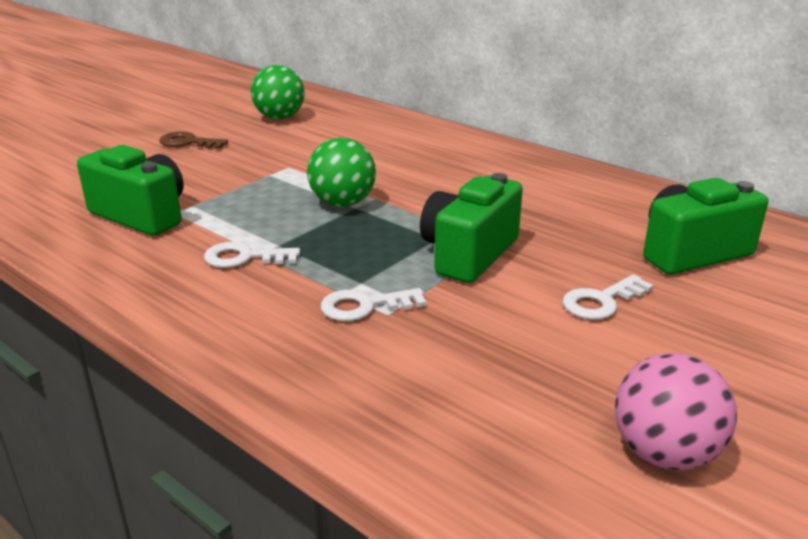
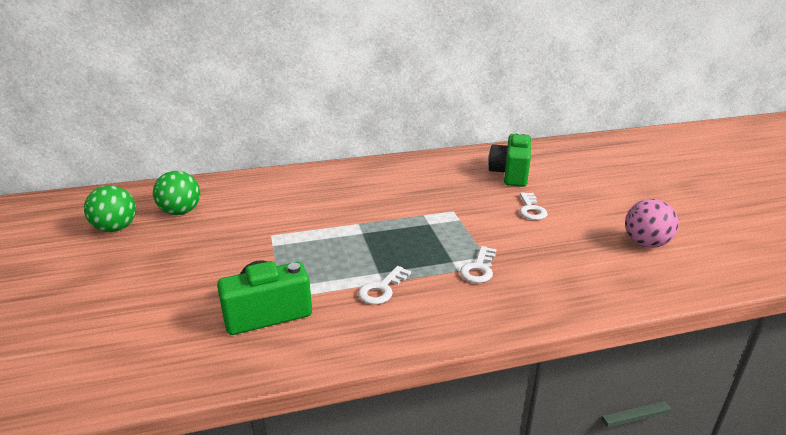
camera: 55 degrees left, 0 degrees up
brown key [159,131,228,149] -> none
green ball [307,138,376,207] -> green ball moved to [84,185,136,232]
green camera [420,173,523,283] -> none

